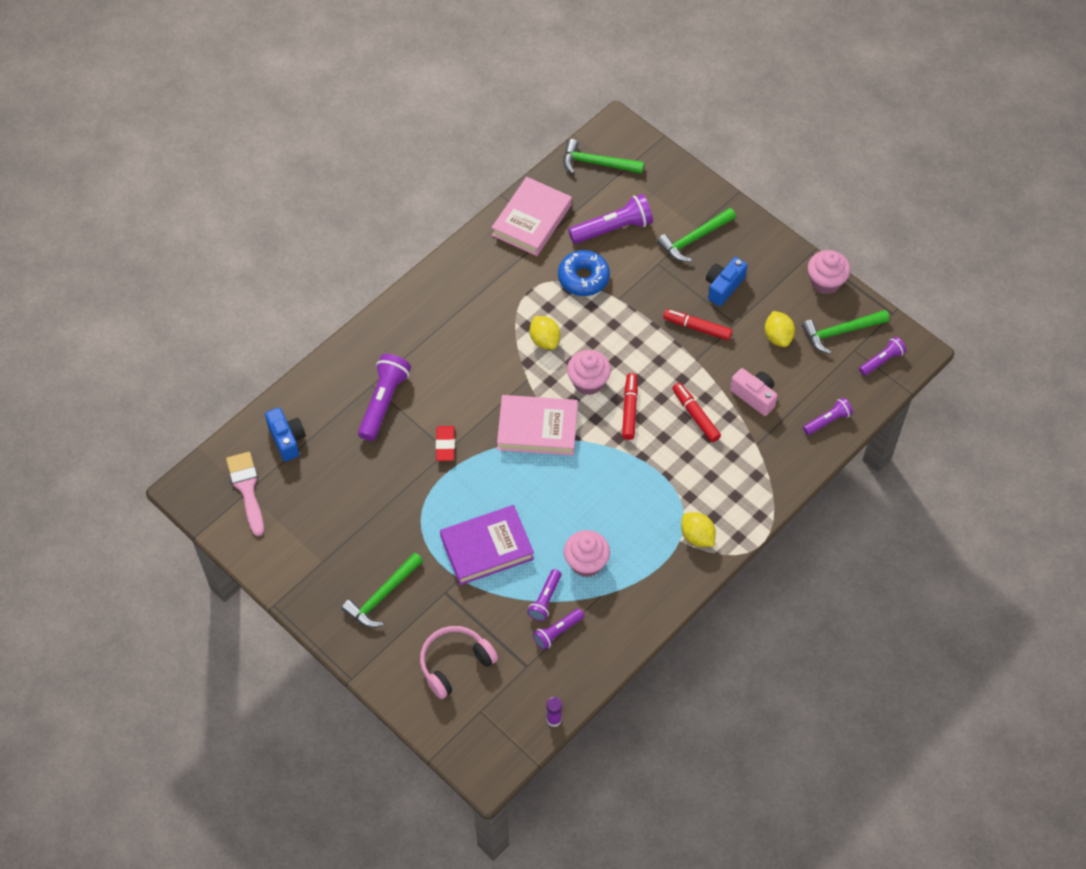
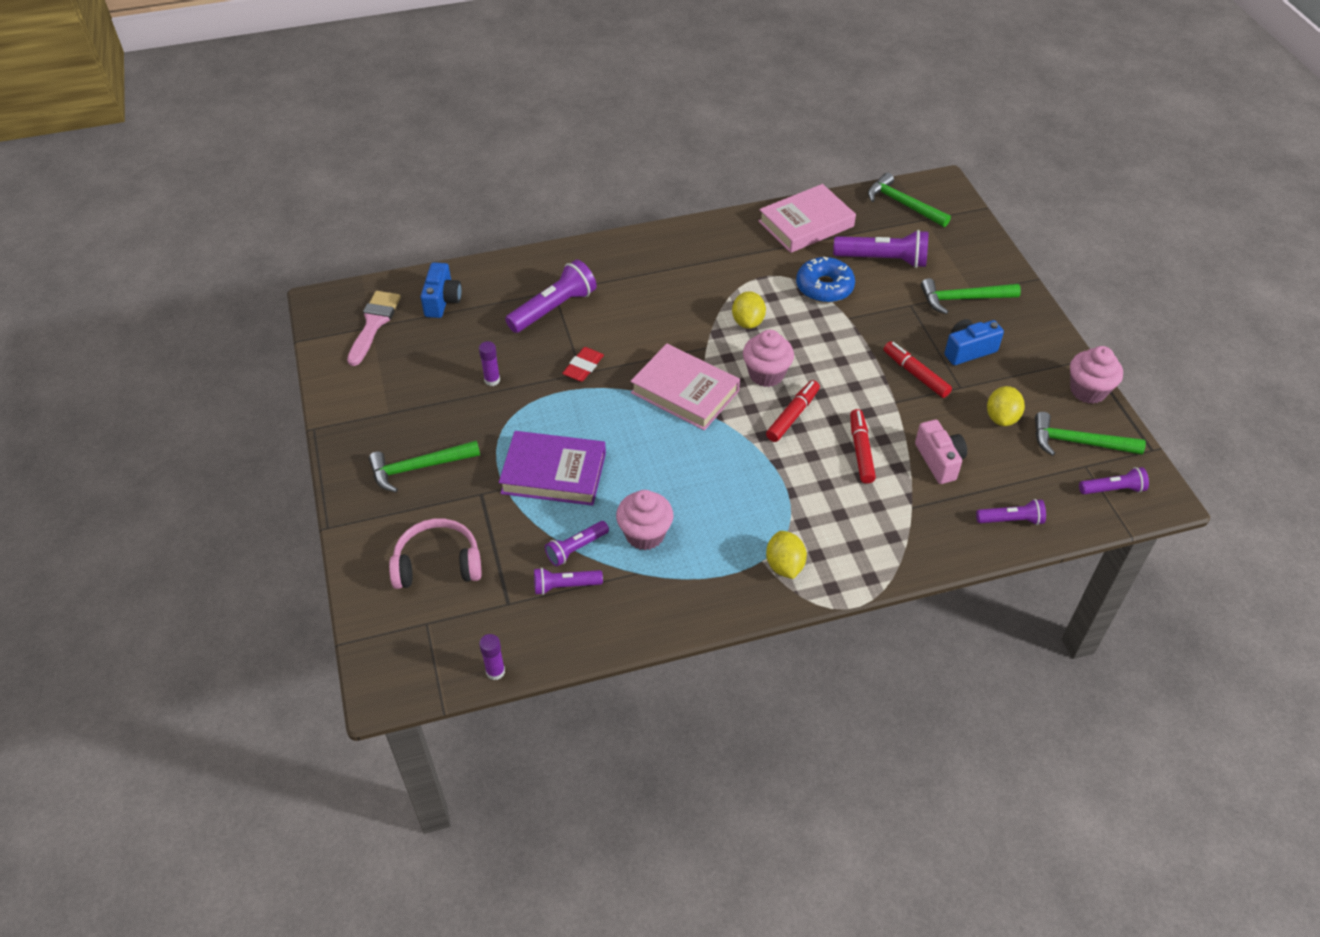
camera: 30 degrees right, 10 degrees down
none -> purple glue stick [479,341,500,386]

